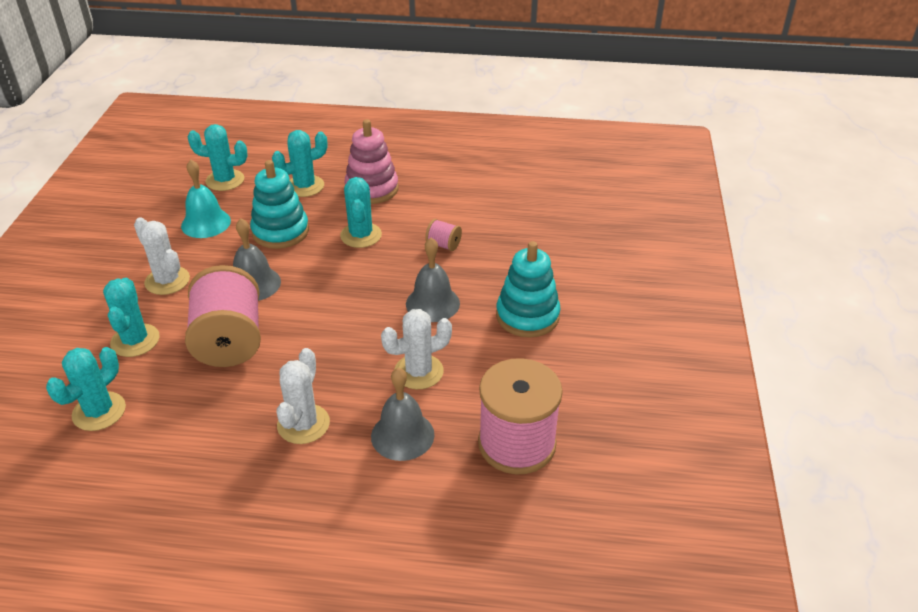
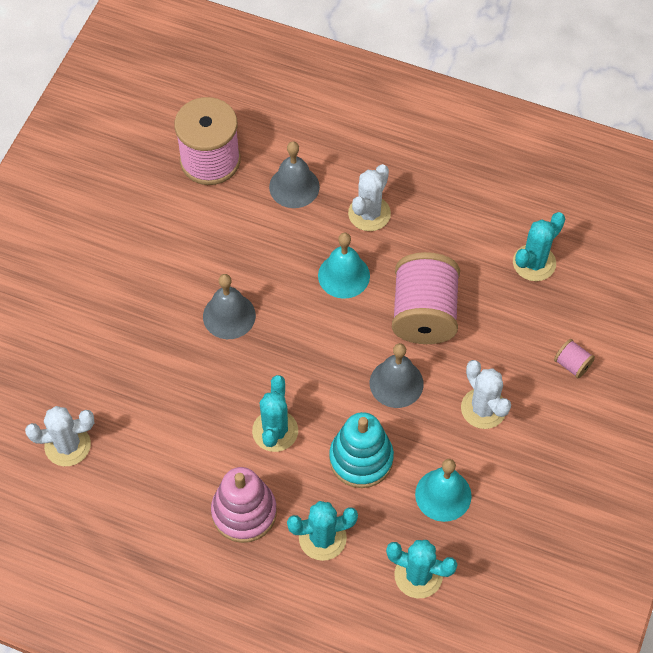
camera: 165 degrees left, 20 degrees up
turquoise cactus [103,278,159,357] -> none
white cactus [381,309,452,389] -> white cactus moved to [25,406,94,466]
pink spool [425,219,462,251] -> pink spool moved to [554,339,595,378]
turquoise stacking toy [496,241,561,338] -> none
none -> turquoise bell [318,233,370,299]

